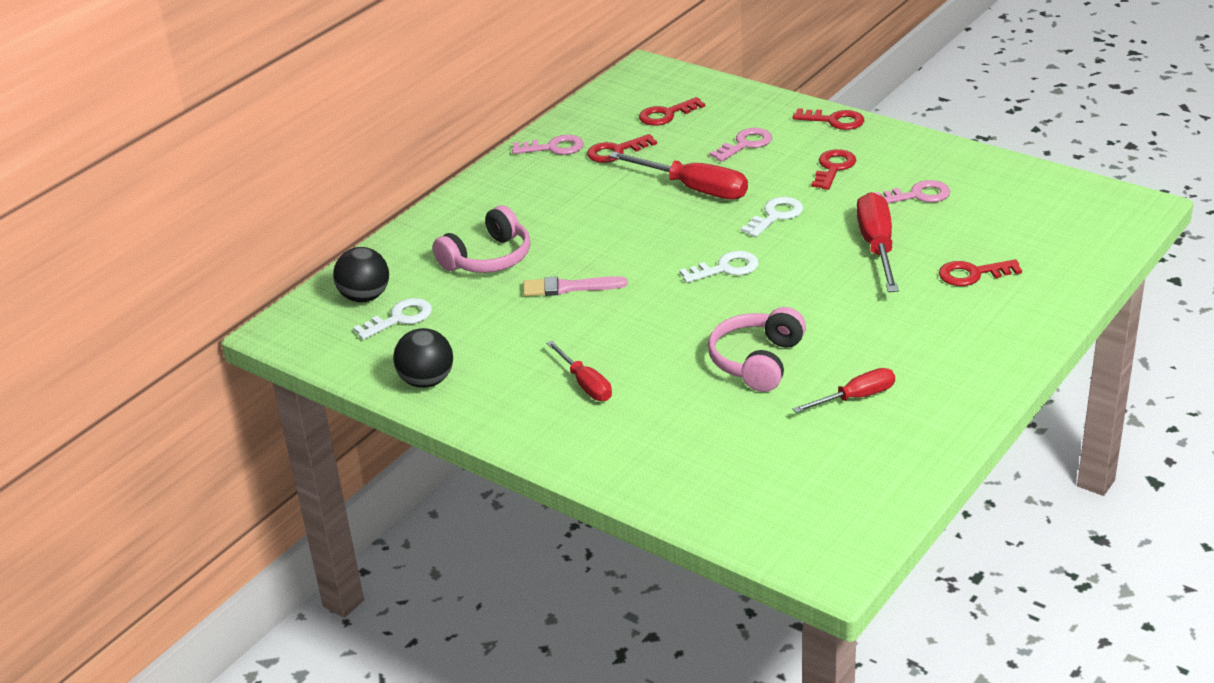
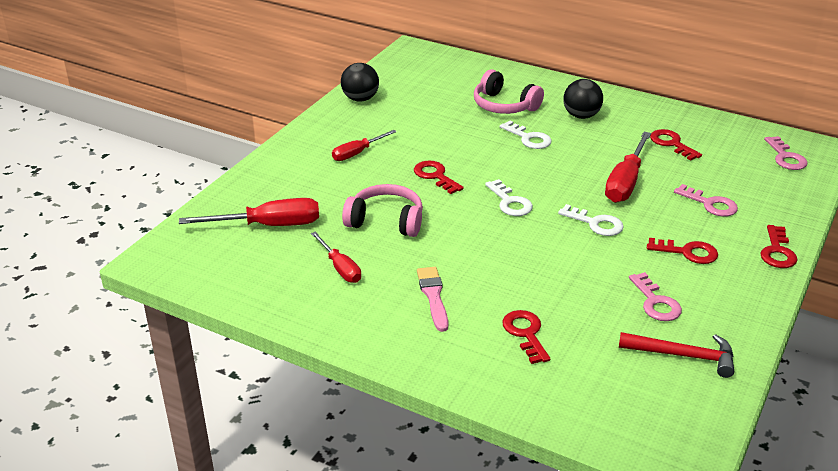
camera: 80 degrees right, 0 degrees up
black ball [333,247,389,302] -> black ball moved to [563,79,603,119]
white key [353,298,432,340] -> white key moved to [500,121,552,149]
pink key [512,135,584,155] -> pink key moved to [764,136,808,170]
pink brush [523,276,628,296] -> pink brush moved to [417,267,448,332]
red key [639,97,705,125] -> red key moved to [414,161,464,194]
red screwdriver [856,192,899,292] -> red screwdriver moved to [179,198,319,226]
none -> red hammer [619,332,734,378]

